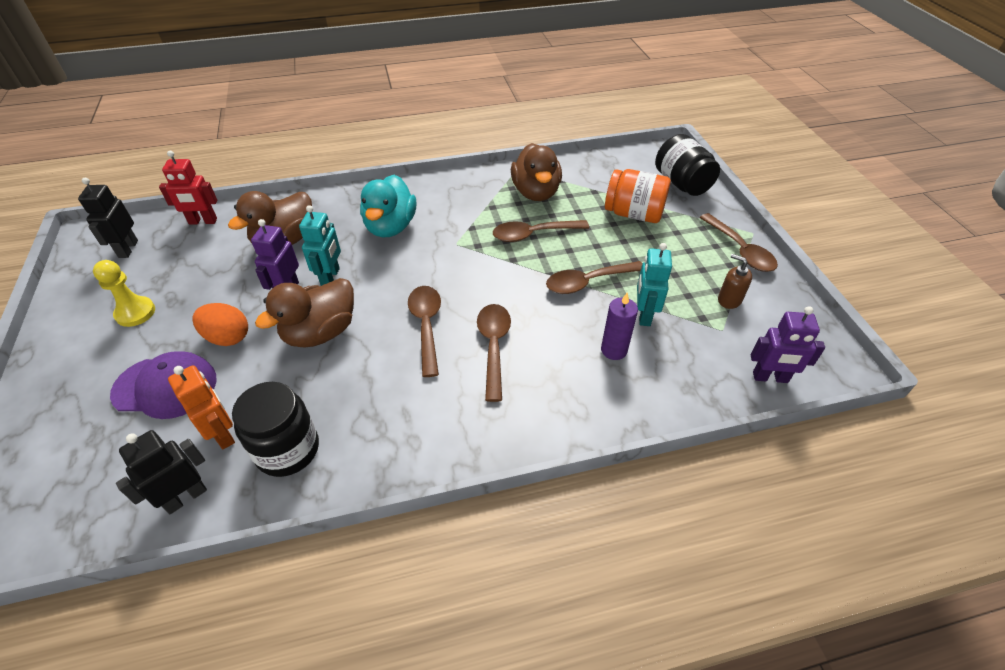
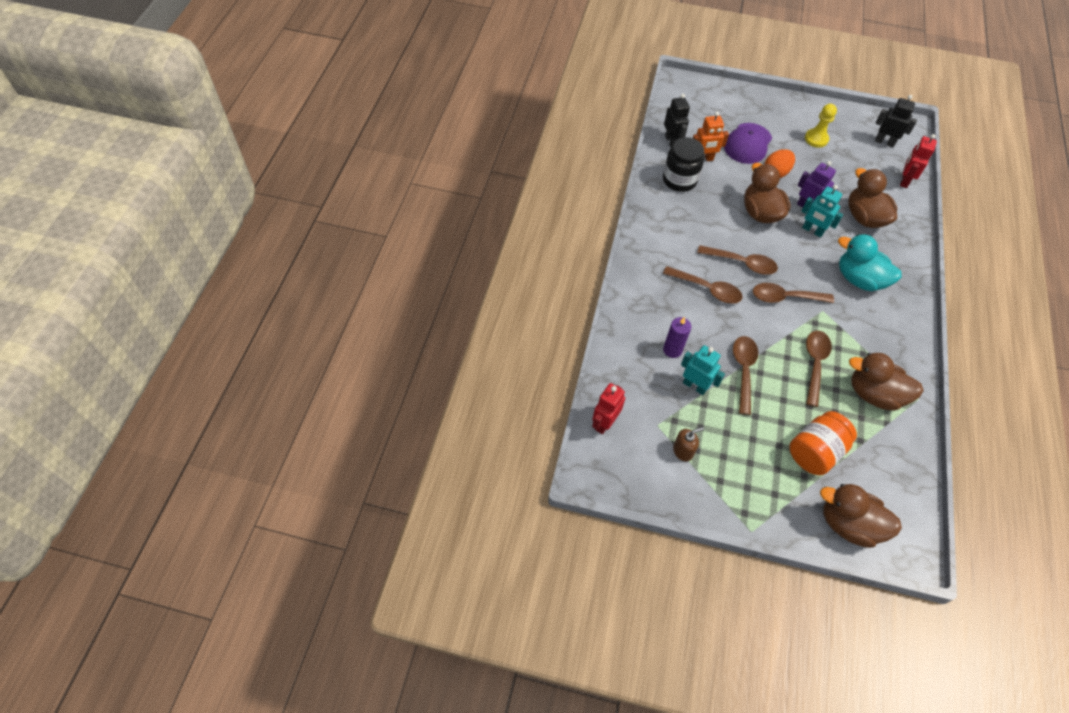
camera: 115 degrees right, 10 degrees up
black jar [655,134,720,196] -> brown duck [820,484,902,548]
brown spoon [699,213,778,272] -> brown spoon moved to [753,283,834,303]
purple robot [751,306,825,383] -> red robot [592,383,625,434]

